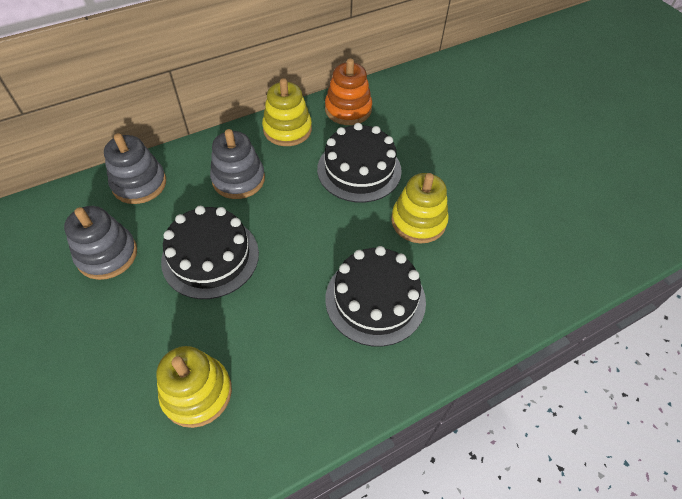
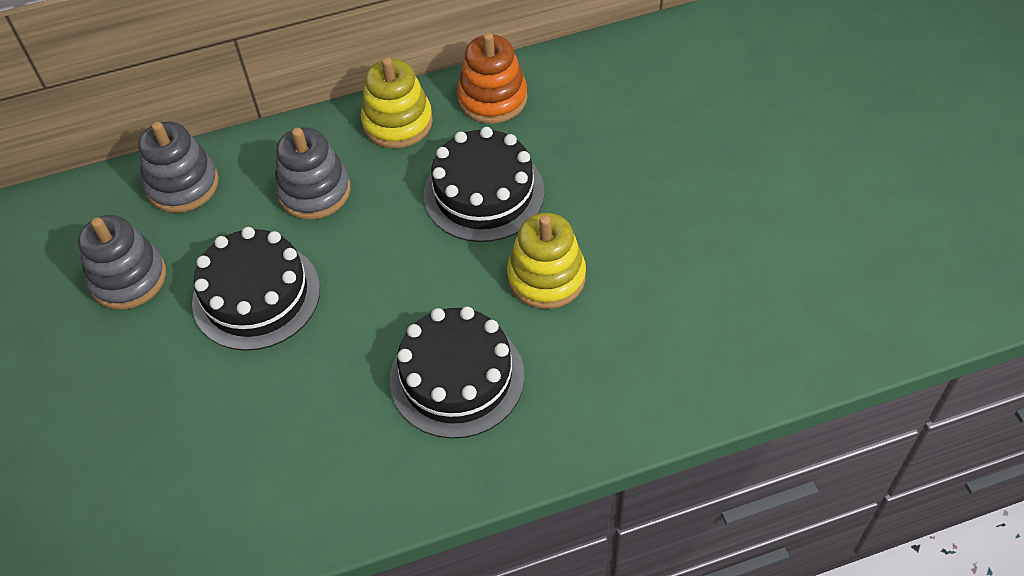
camera: 15 degrees right, 0 degrees up
yellow stacking toy [156,346,232,428] -> none

